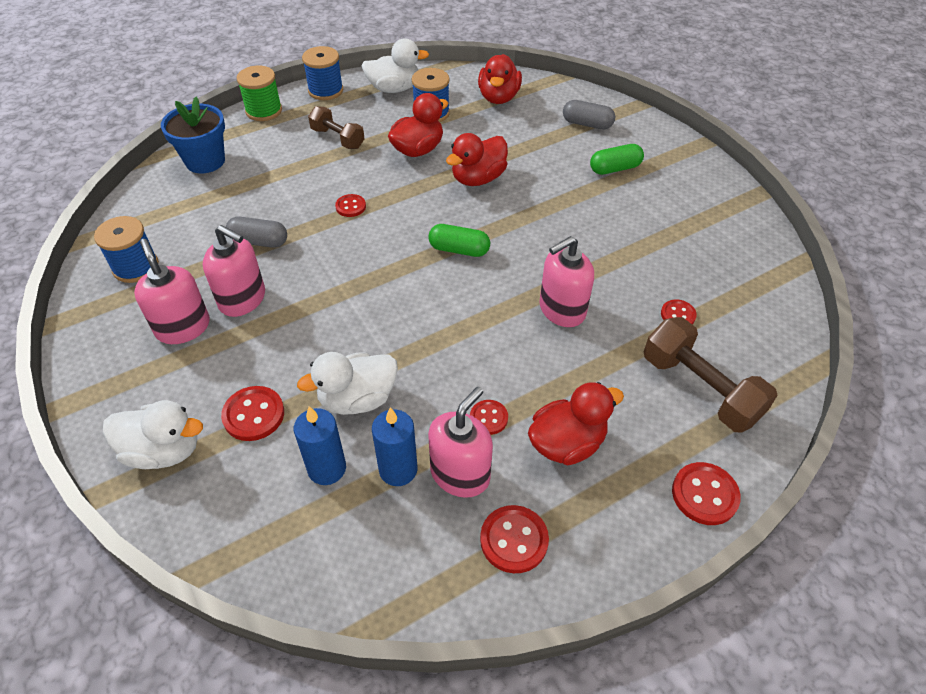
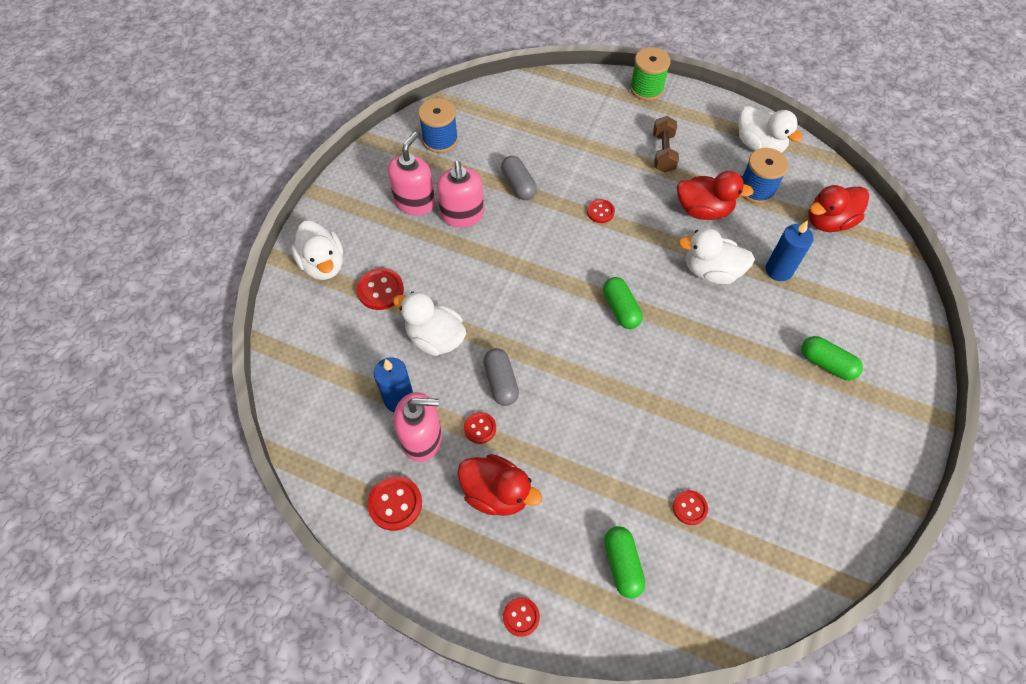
camera: 55 degrees right, 10 degrees up
blue flower pot [161,96,225,173] -> none
blue candle [294,406,346,485] -> blue candle moved to [766,220,814,281]
blue spool [302,46,343,100] -> none
red duck [446,133,508,186] -> white duck [678,228,755,284]
pink soap dispenser [539,236,594,327] -> none
grey capsule [563,100,615,129] -> grey capsule moved to [483,348,519,406]
brown dumbbell [644,317,778,433] -> green capsule [604,526,645,599]
red button [672,462,741,525] -> red button [503,597,540,637], size x0.63

